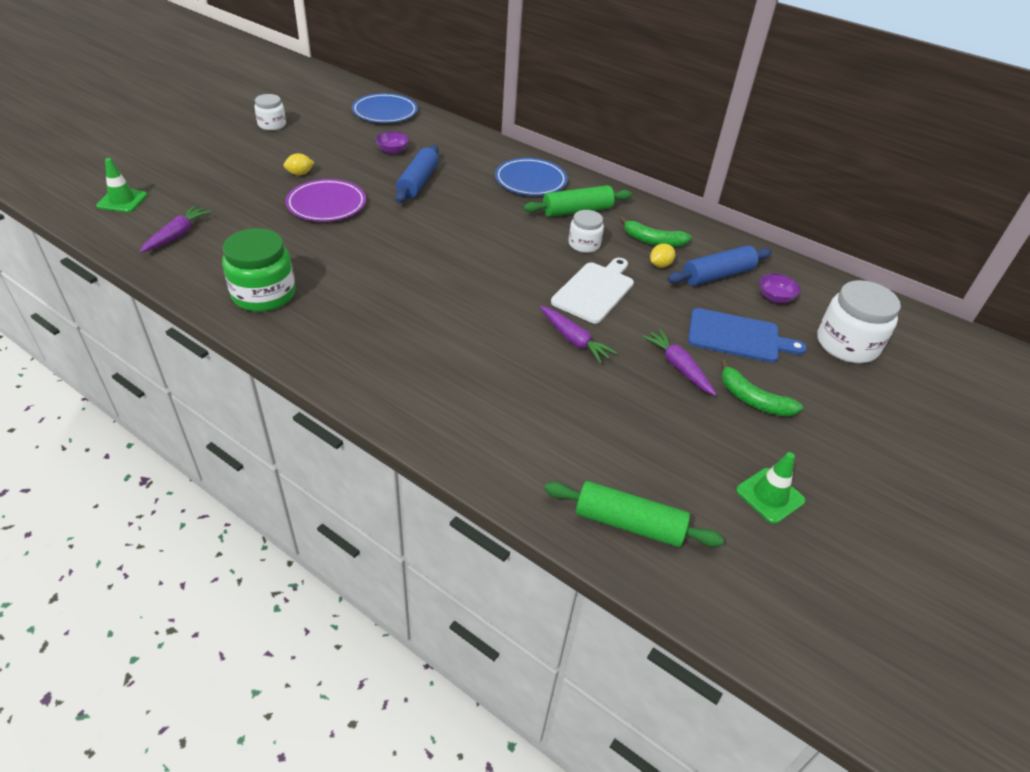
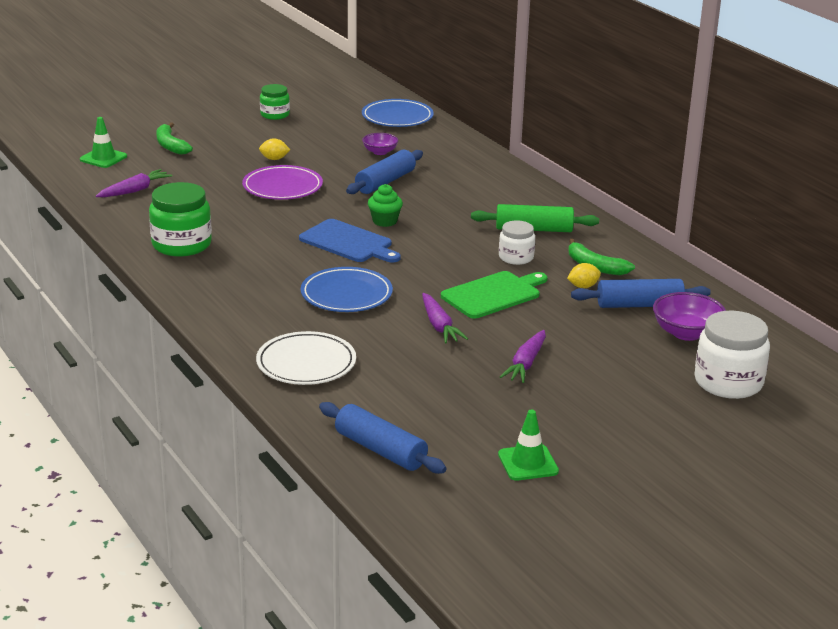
camera: 25 degrees right, 15 degrees down
white jar [254,94,286,130] -> green jar [260,84,290,120]
blue plate [495,158,567,196] -> blue plate moved to [301,267,393,312]
green rolling pin [544,481,724,547] -> blue rolling pin [319,402,446,474]
white cutting board [551,258,634,323] -> green cutting board [441,271,547,319]
purple carrot [642,329,717,396] -> purple carrot turned 150 degrees counterclockwise [500,330,546,383]
blue cutting board [688,308,807,363] -> blue cutting board moved to [299,219,401,263]
green banana [721,359,803,417] -> green banana moved to [156,122,193,155]
purple bowl [759,273,801,303] -> purple bowl [653,292,726,341], size x1.60
none -> white plate [256,331,356,385]
none -> green cupcake [368,184,403,227]

